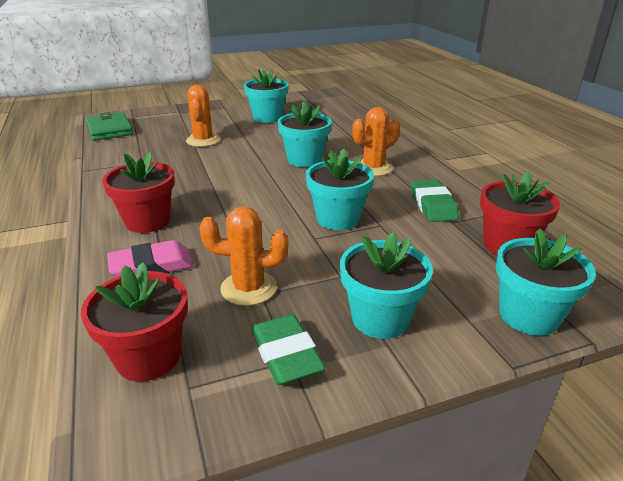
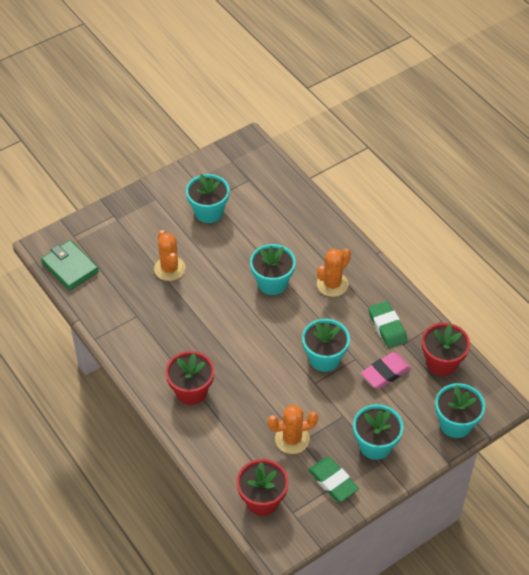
camera: 15 degrees left, 20 degrees up
pink eraser [107,240,193,277] -> pink eraser moved to [361,352,411,389]

